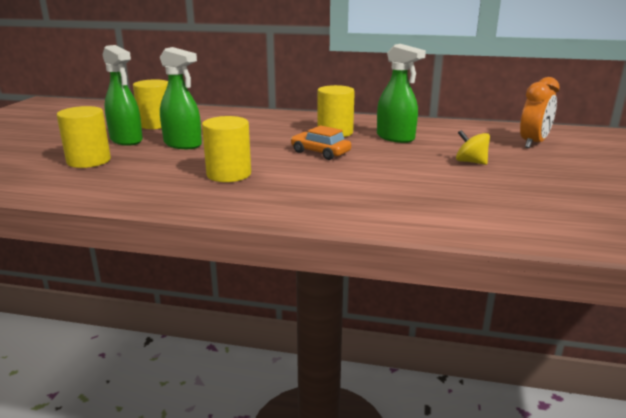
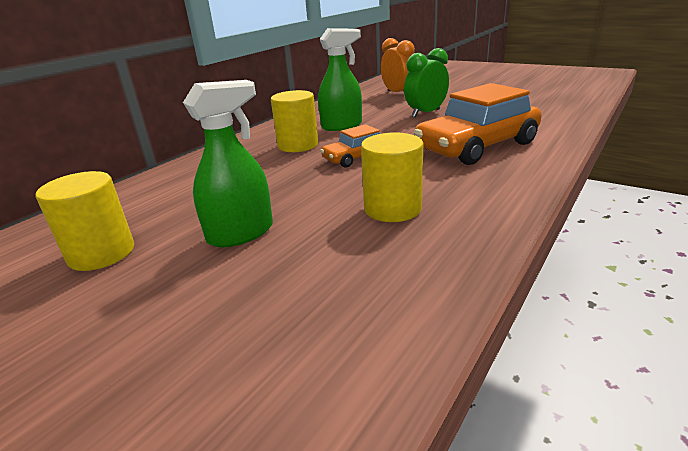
camera: 65 degrees left, 5 degrees up
yellow cylinder [57,106,111,168] -> none
green spray bottle [103,45,143,146] -> none
yellow spinning top [456,130,490,165] -> green clock [404,48,449,117]
none -> orange car [414,83,542,165]

